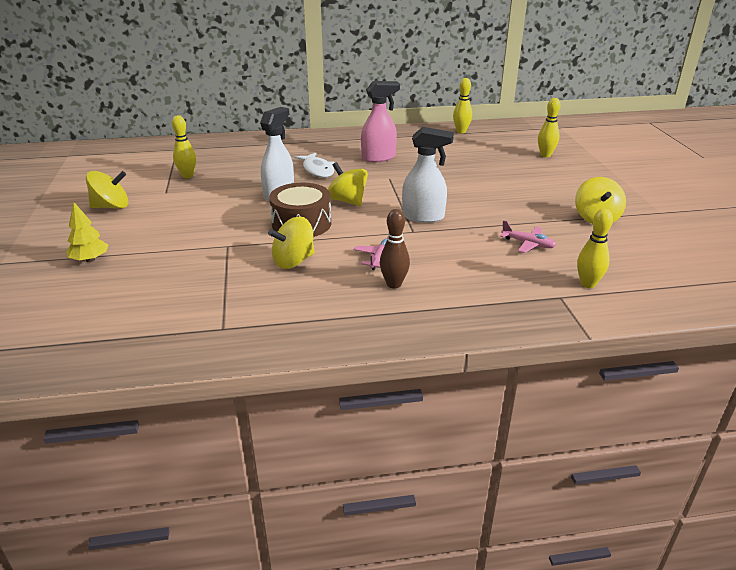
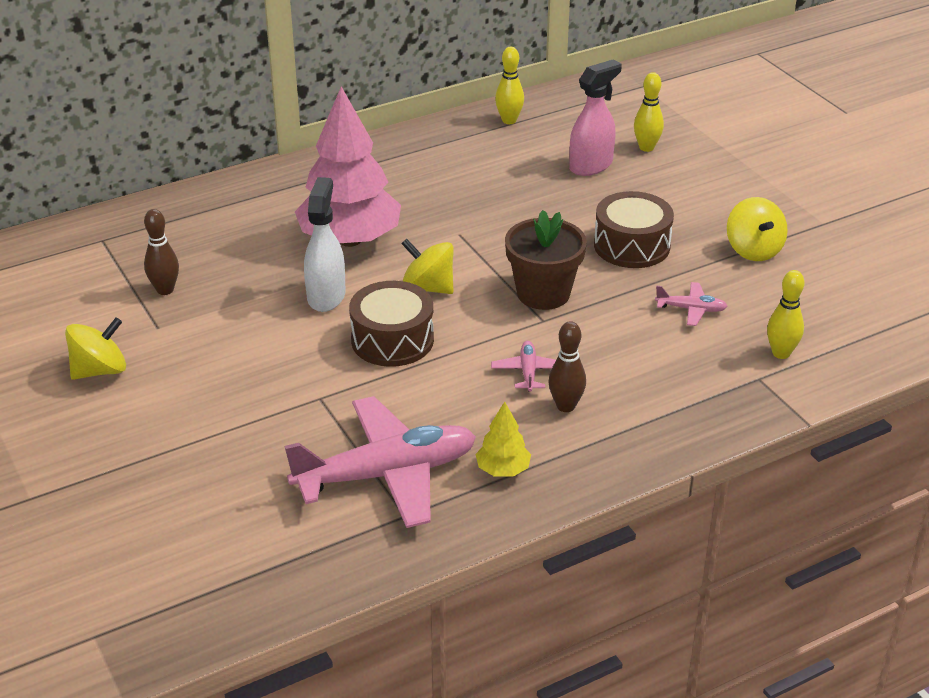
camera: 20 degrees left, 5 degrees up
yellow tree [66,202,108,262] -> yellow tree moved to [475,402,531,477]
yellow bowling pin [172,115,196,178] -> brown bowling pin [144,209,179,295]
yellow spinning top [268,217,315,269] -> none
white fish [294,153,335,178] -> pink tree [295,86,401,247]
pink spray bottle [361,81,400,162] -> pink spray bottle moved to [569,60,622,176]
white spray bottle [402,127,454,223] -> brown flower pot [505,210,587,310]
none -> pink plane [284,396,476,528]
none -> brown drum [594,191,674,268]

